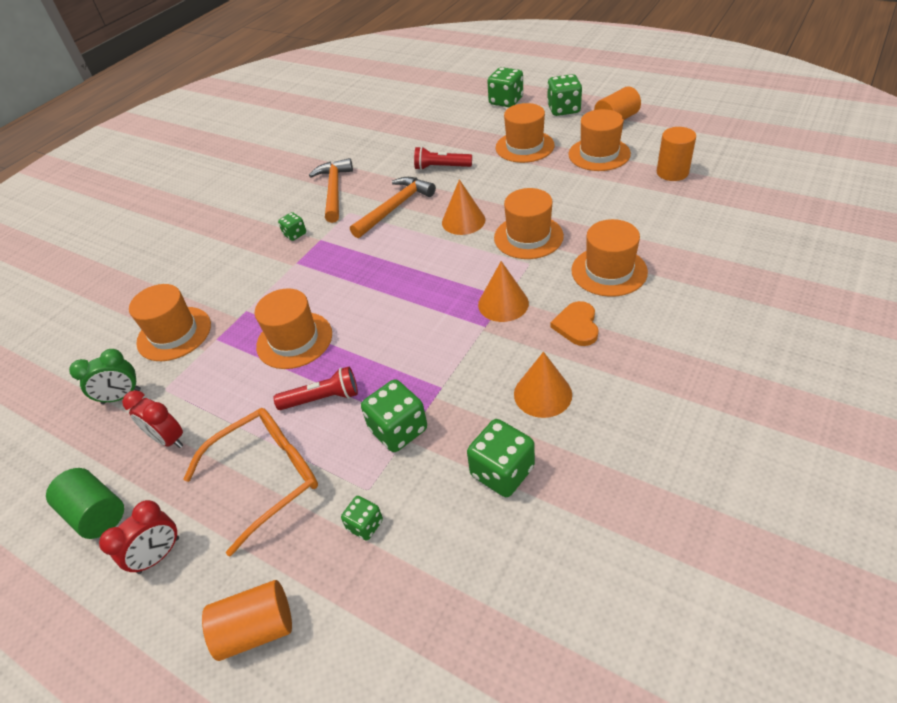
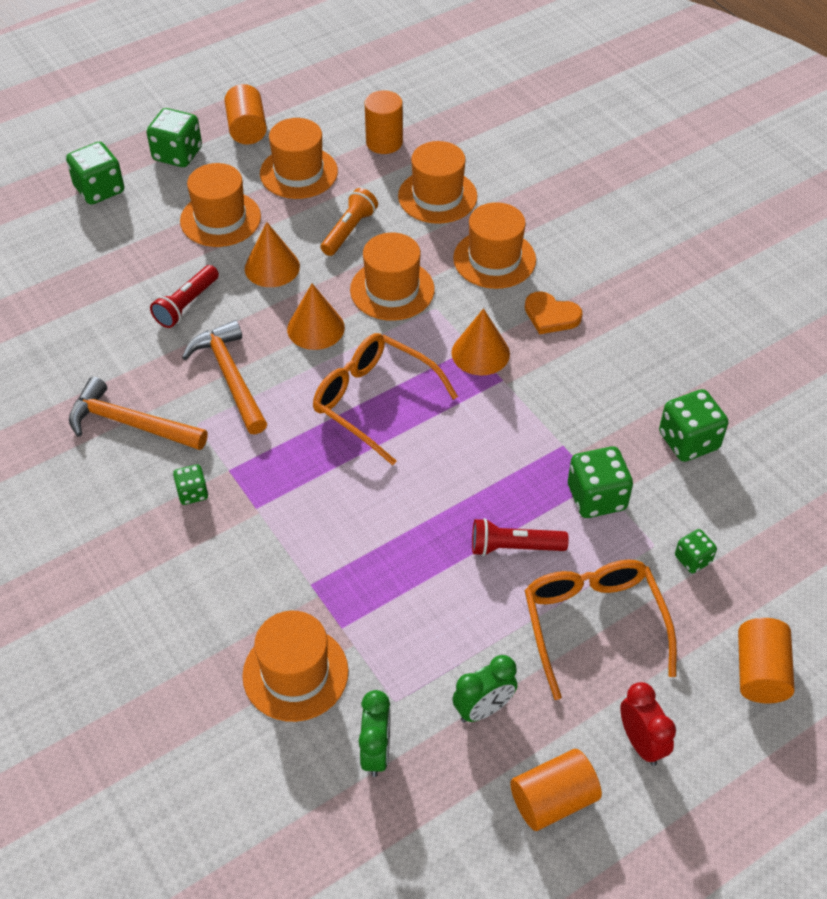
camera: 70 degrees left, 5 degrees up
green cylinder [46,468,124,539] -> orange cylinder [510,749,602,831]
red clock [122,390,183,448] -> green clock [453,655,518,723]
orange hat [255,288,332,369] -> orange hat moved to [398,141,477,224]
red flashlight [274,367,358,410] -> red flashlight turned 105 degrees counterclockwise [472,518,569,556]
orange cone [514,352,572,418] -> orange cone moved to [245,222,300,287]
none -> orange glasses [313,333,458,465]
none -> orange flashlight [321,188,378,256]

